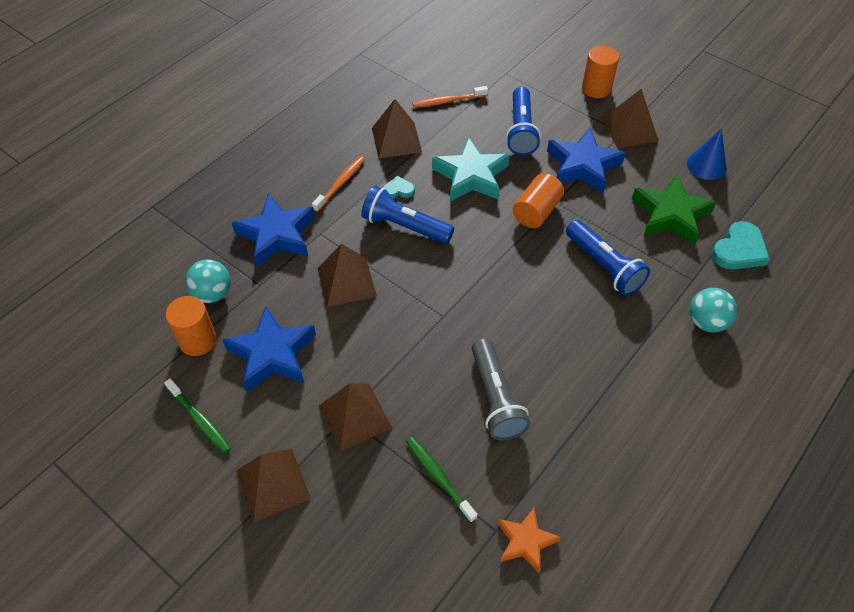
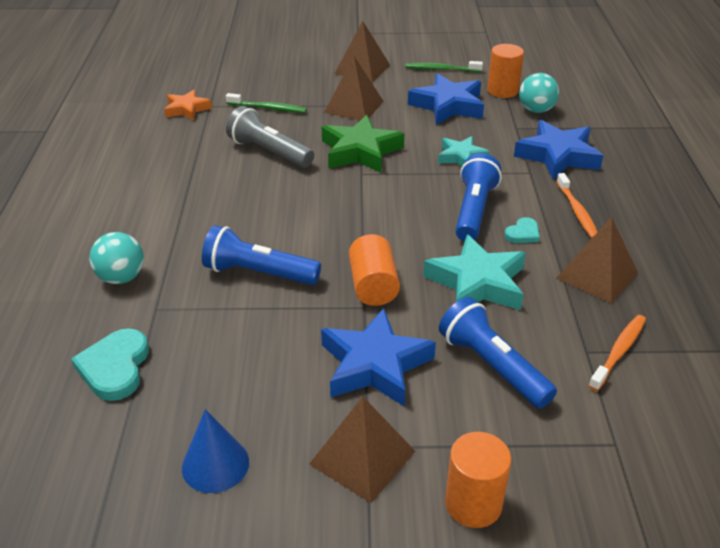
camera: 140 degrees right, 15 degrees down
brown pyramid [318,244,377,307] -> turquoise star [438,136,490,167]
blue flashlight [361,186,454,244] -> blue flashlight turned 60 degrees counterclockwise [455,153,502,241]
green star [632,175,717,245] -> green star moved to [322,115,404,173]

